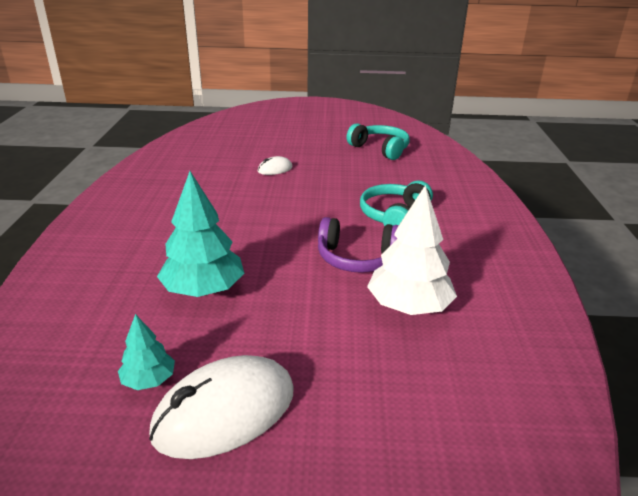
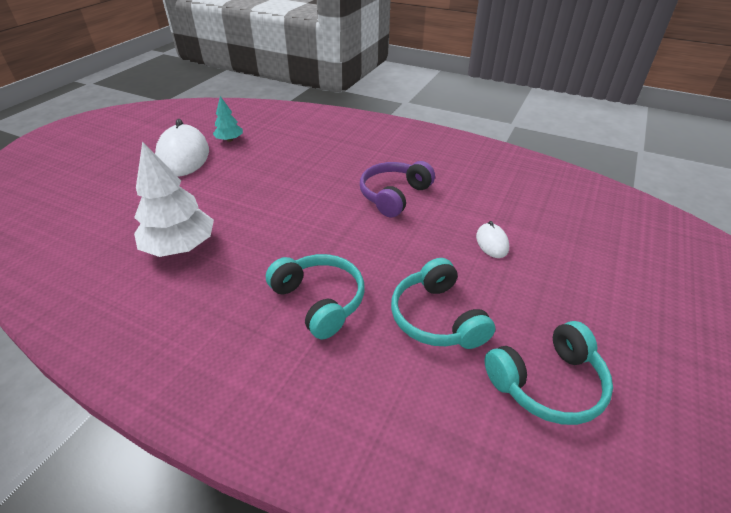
camera: 115 degrees right, 10 degrees up
turquoise tree [157,171,244,297] -> none
purple headphones [318,217,399,273] -> purple headphones moved to [360,161,435,217]
none -> turquoise headphones [391,258,495,349]

